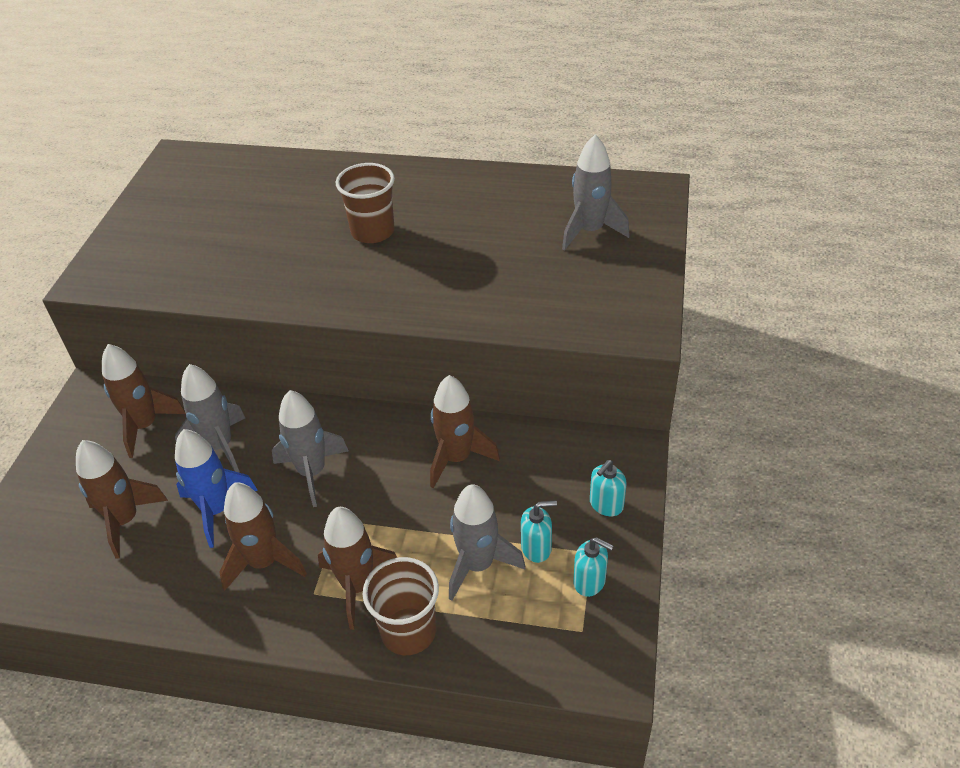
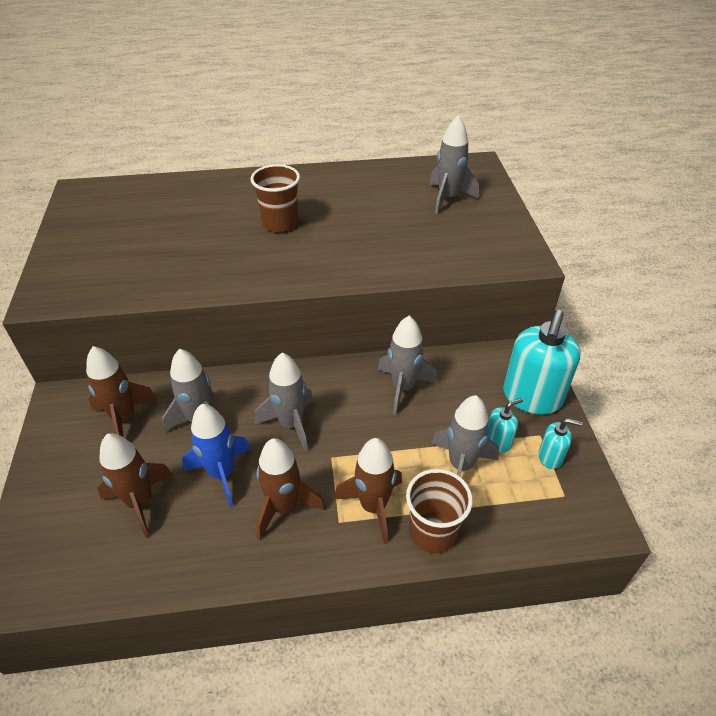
camera: 20 degrees left, 0 degrees up
brown rocket [430,375,500,488] -> grey rocket [378,316,437,414]
turquoise soap dispenser [590,460,627,516] -> turquoise soap dispenser [503,310,581,415], size x2.10

